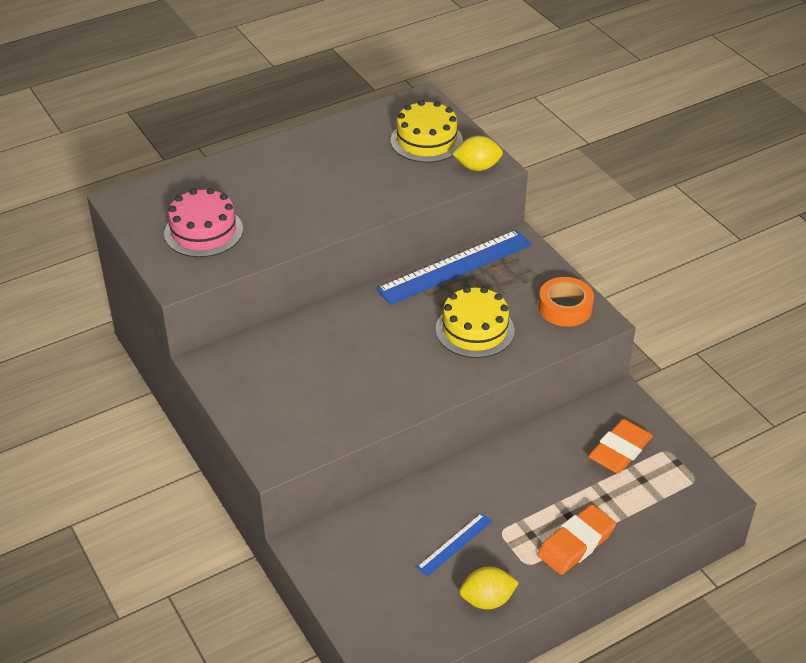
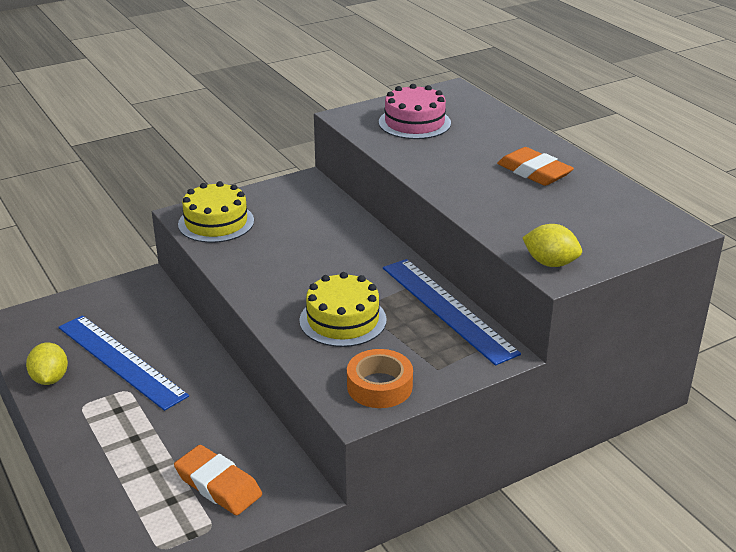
camera: 90 degrees right, 10 degrees down
yellow cake [391,100,463,163] -> yellow cake moved to [178,181,254,243]
blue ruler [417,513,492,576] -> blue ruler [58,315,189,411], size x2.04
yellow lemon [453,136,503,171] -> yellow lemon turned 60 degrees counterclockwise [522,224,582,267]
orange eraser [537,505,616,575] -> orange eraser moved to [497,147,574,186]

